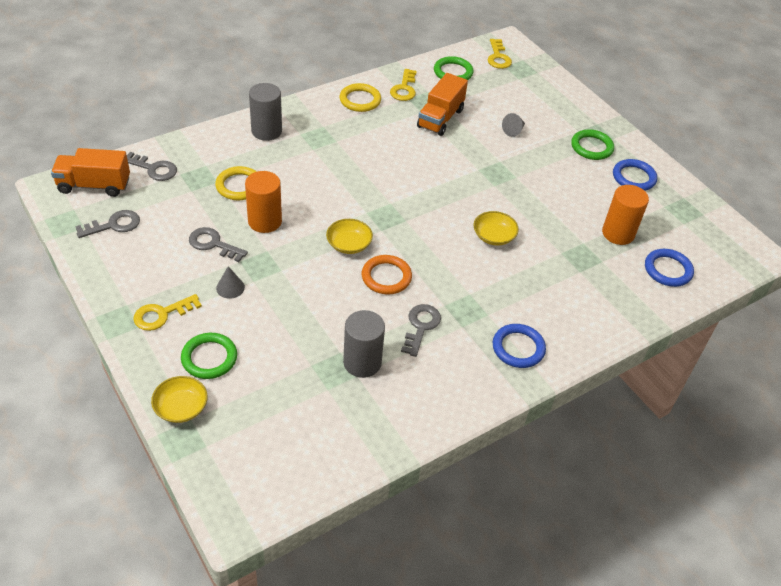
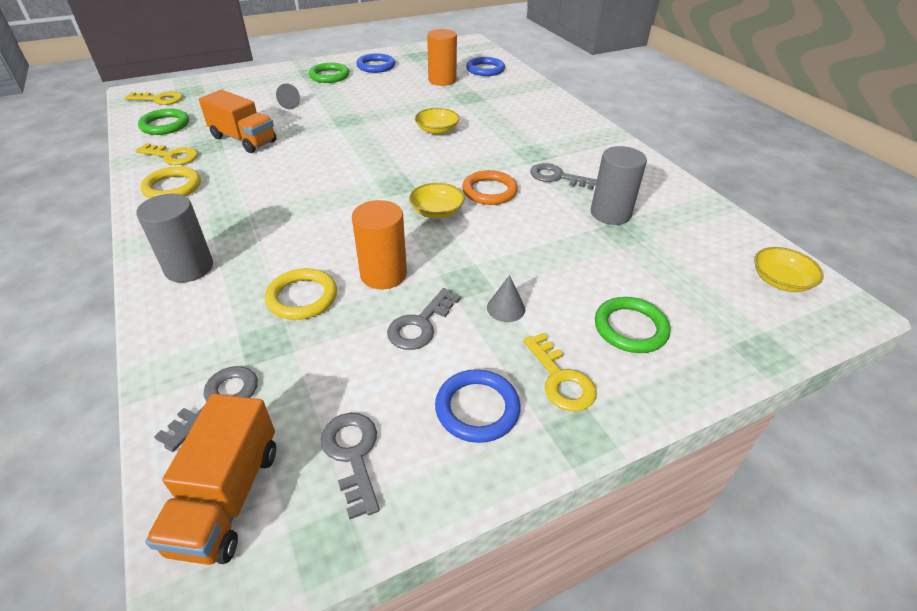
camera: 80 degrees left, 5 degrees down
yellow bowl [151,376,208,423] -> yellow bowl moved to [754,247,824,292]
blue ring [493,324,546,368] -> blue ring moved to [435,369,521,443]

